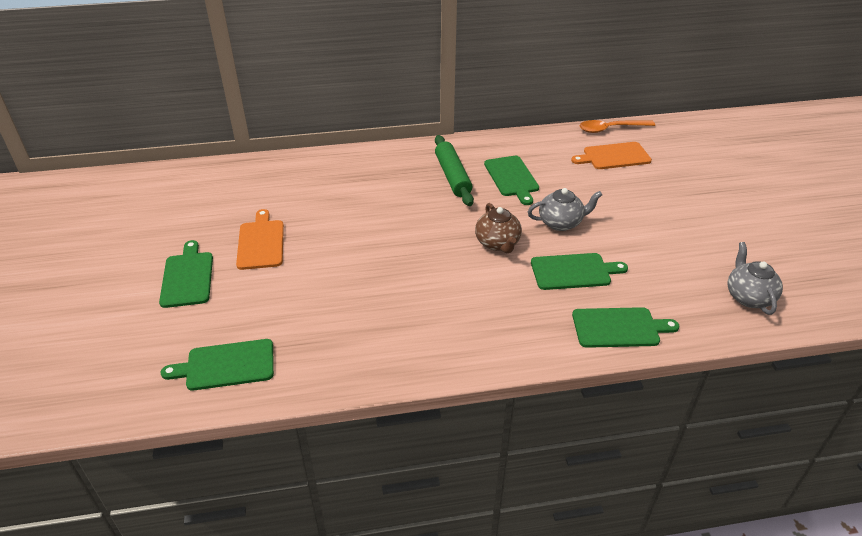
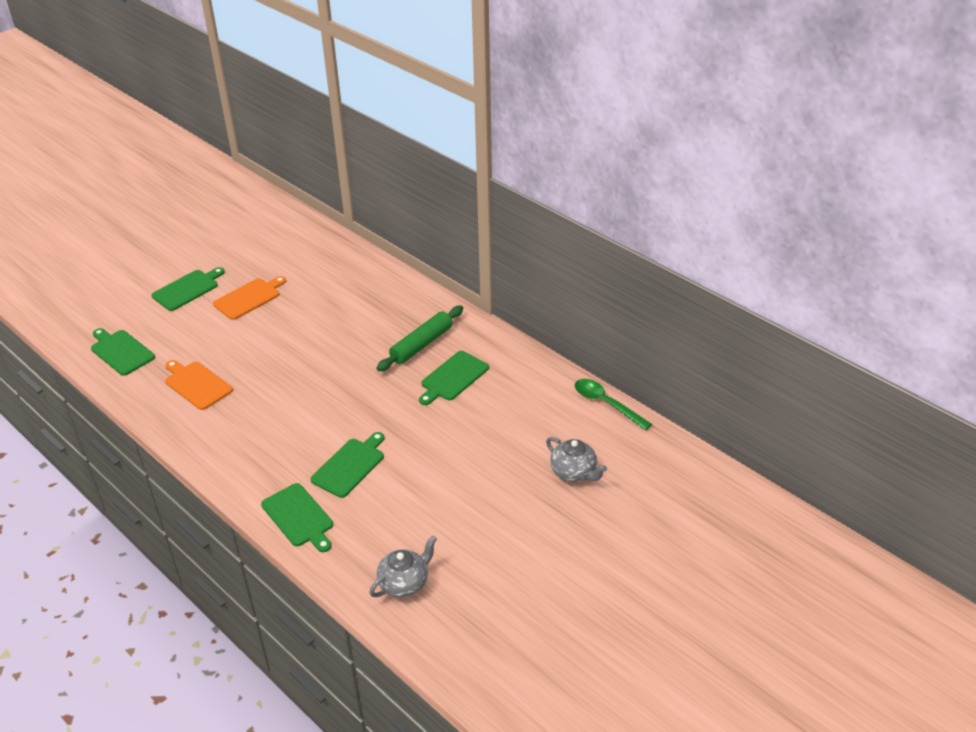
camera: 55 degrees right, 0 degrees up
brown teapot [475,203,522,253] -> none
grey teapot [528,188,602,231] -> grey teapot moved to [546,437,607,482]
green cutting board [531,253,628,290] -> green cutting board turned 105 degrees counterclockwise [311,432,385,498]
orange cutting board [571,142,652,169] -> orange cutting board moved to [165,360,233,410]
orange spoon [579,120,655,133] -> green spoon [575,379,652,430]

